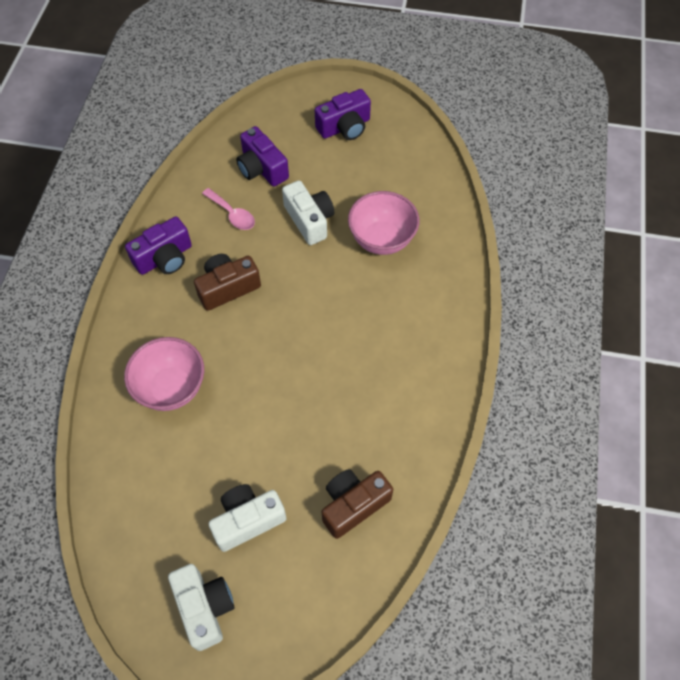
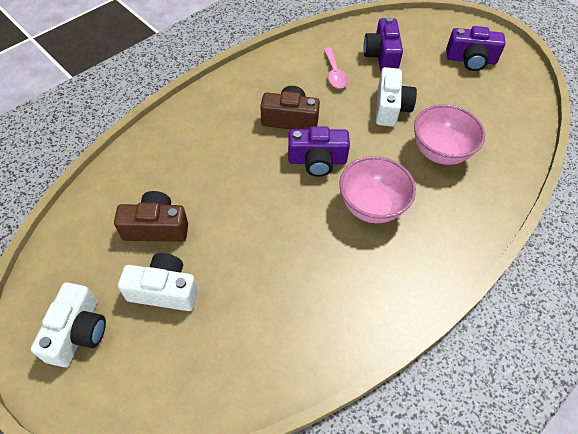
camera: 35 degrees right, 5 degrees down
pink bowl [124,337,204,411] -> pink bowl moved to [339,156,416,223]
purple camera [125,216,192,275] -> purple camera moved to [288,126,350,177]
brown camera [322,469,393,539] -> brown camera moved to [114,191,188,242]

